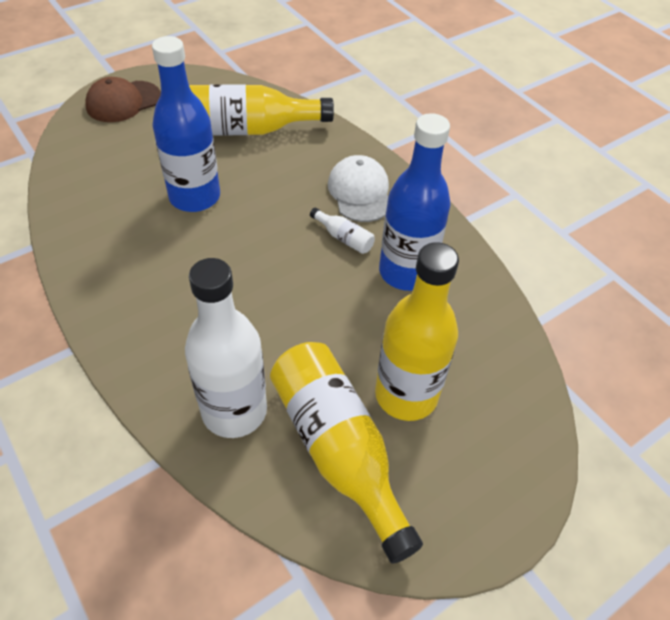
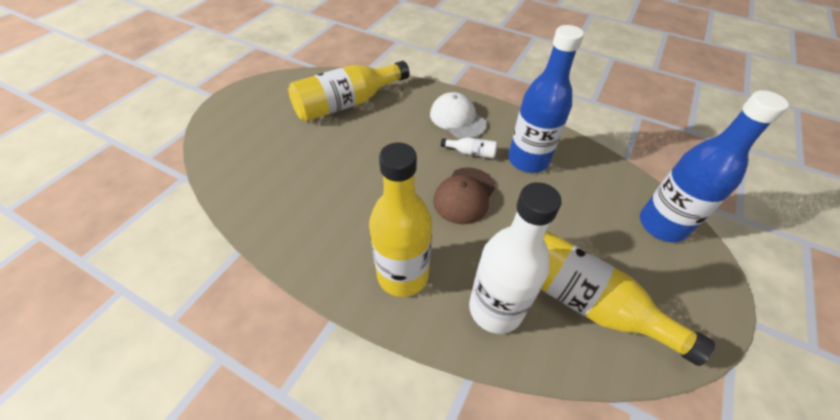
camera: 25 degrees left, 0 degrees up
brown cap [85,77,161,122] -> brown cap moved to [433,167,496,224]
blue bottle [152,36,220,212] -> blue bottle moved to [640,90,789,242]
yellow bottle [375,242,459,421] -> yellow bottle moved to [369,143,432,297]

